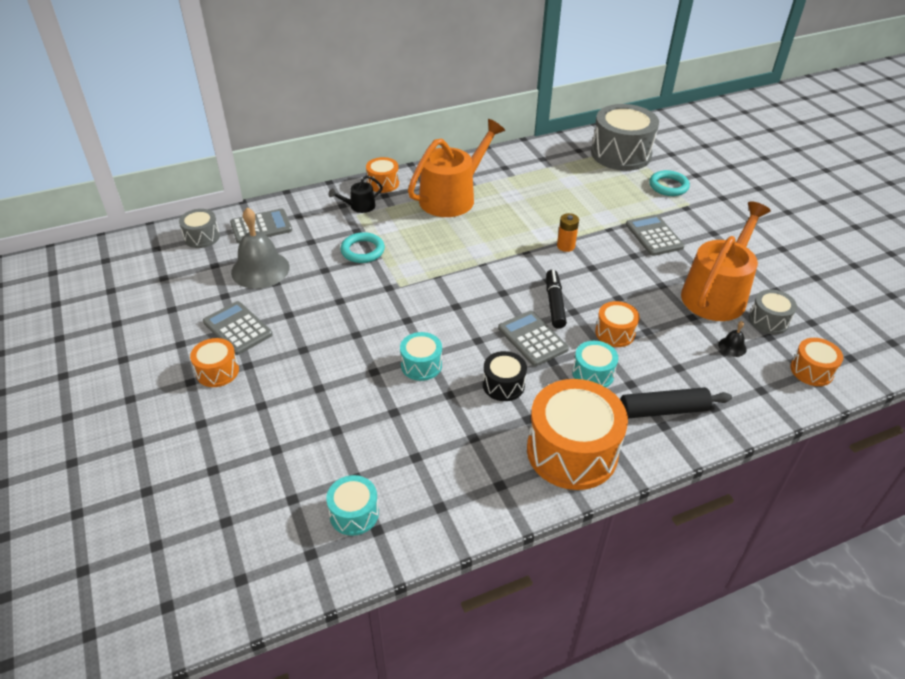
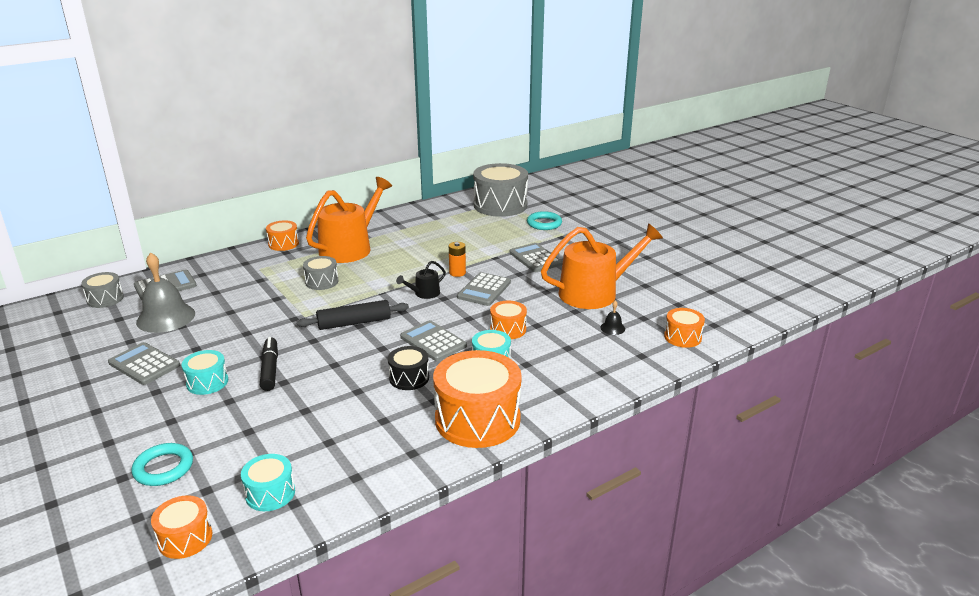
camera: 10 degrees left, 15 degrees down
orange drum [190,338,239,387] -> orange drum moved to [151,495,212,559]
black watering can [329,175,383,213] -> black watering can moved to [396,261,446,299]
turquoise ring [340,232,385,263] -> turquoise ring moved to [131,443,193,486]
turquoise drum [400,332,442,381] -> turquoise drum moved to [182,350,228,395]
black marker [546,270,567,329] -> black marker moved to [260,337,278,391]
black rolling pin [620,387,732,418] -> black rolling pin moved to [297,300,409,330]
orange watering can [681,201,771,321] -> orange watering can turned 45 degrees clockwise [541,223,663,309]
grey drum [749,289,797,334] -> grey drum moved to [303,256,338,290]
none -> grey calculator [457,272,511,306]

